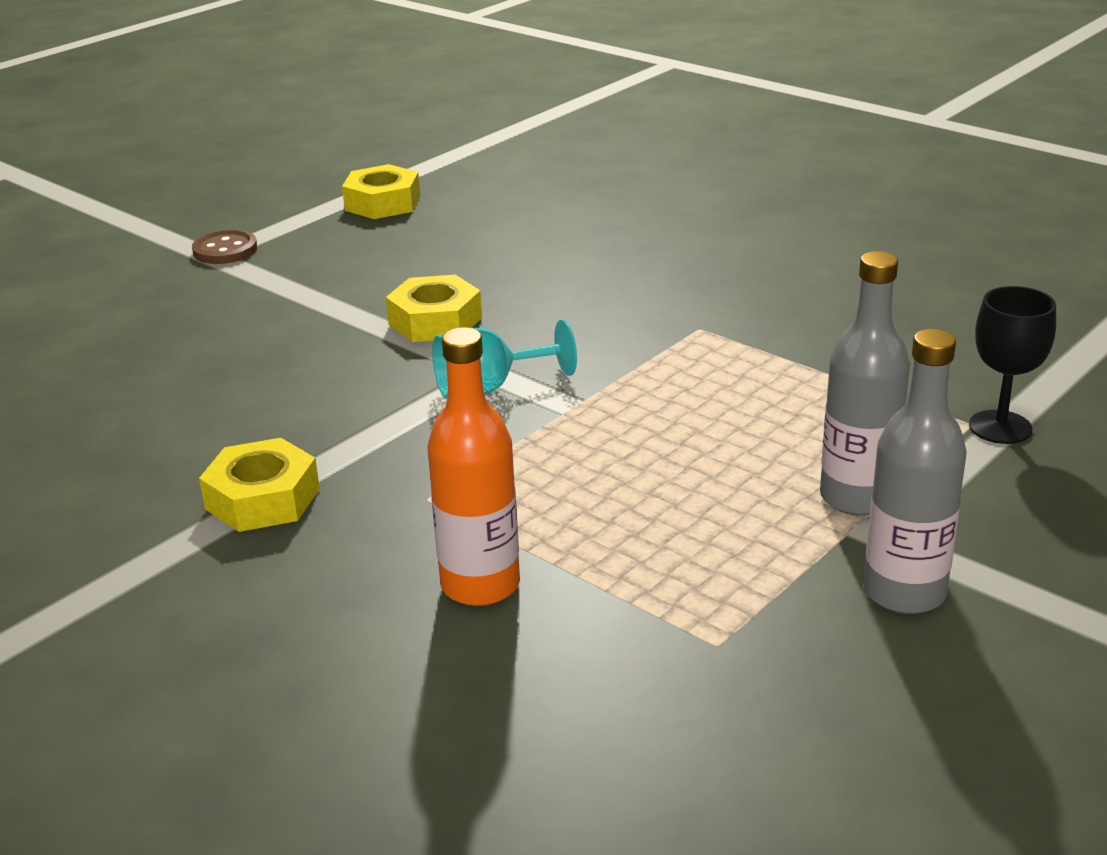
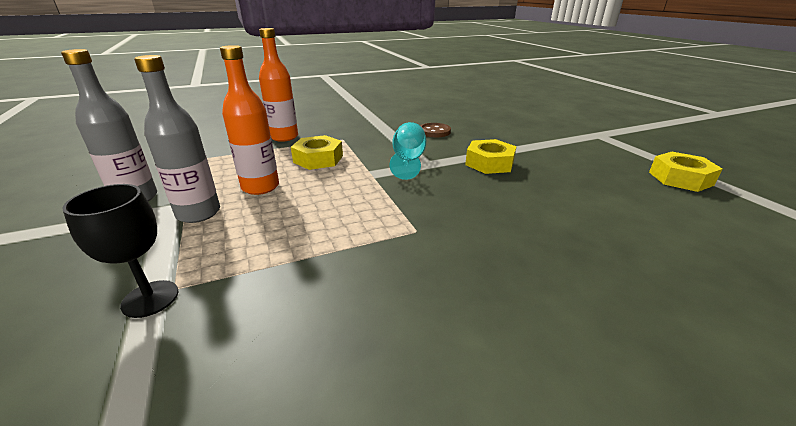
camera: 115 degrees right, 0 degrees up
brown button [192,230,257,264] -> brown button moved to [420,123,451,137]
yellow nut [199,438,320,532] -> yellow nut moved to [291,135,343,170]
none -> orange bottle [220,45,279,195]

